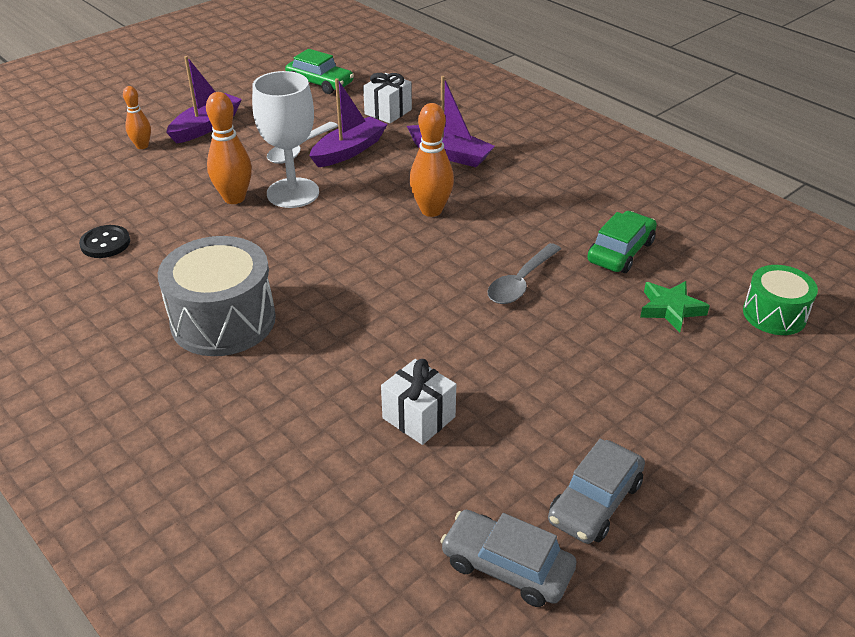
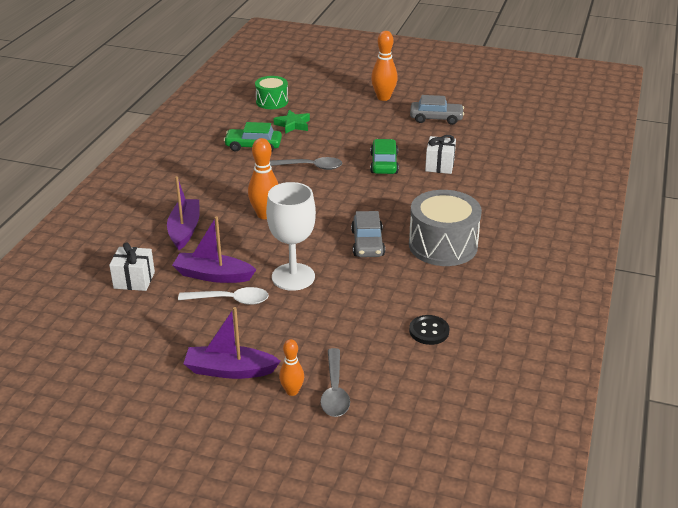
camera: 120 degrees left, 5 degrees down
orange bowling pin [206,92,252,204] -> orange bowling pin moved to [371,31,398,101]
green car [285,49,354,94] -> green car moved to [370,139,399,174]
grey car [440,510,576,607] -> grey car moved to [351,211,385,257]
none -> grey spoon [320,348,350,417]

